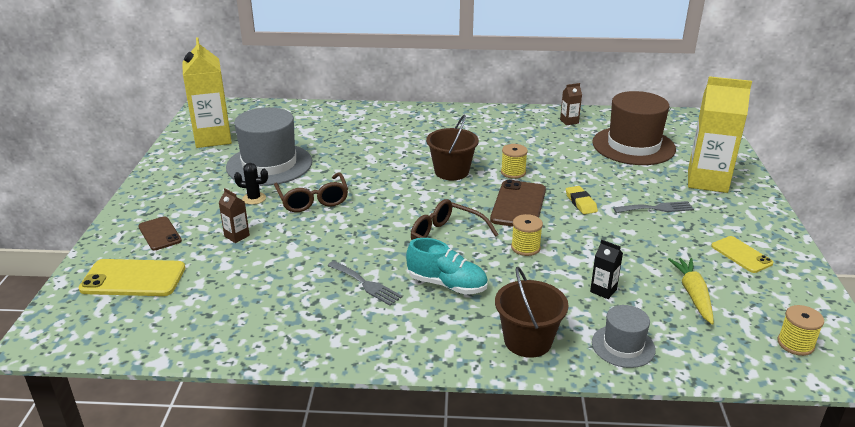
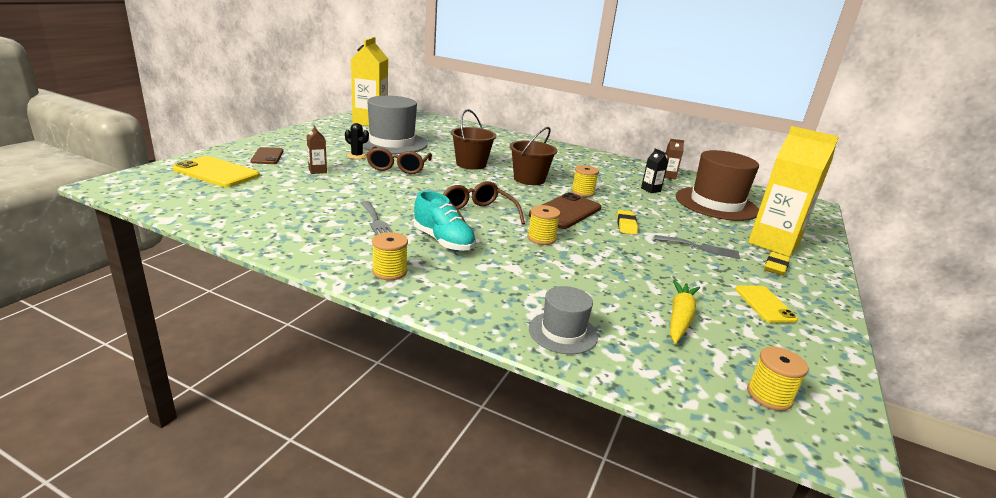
camera: 20 degrees right, 5 degrees down
brown bucket [495,267,569,358] -> brown bucket moved to [451,109,497,170]
black carton [590,240,623,299] -> black carton moved to [641,148,668,193]
none -> yellow spool [372,232,408,280]
none -> yellow eraser [764,252,790,276]

